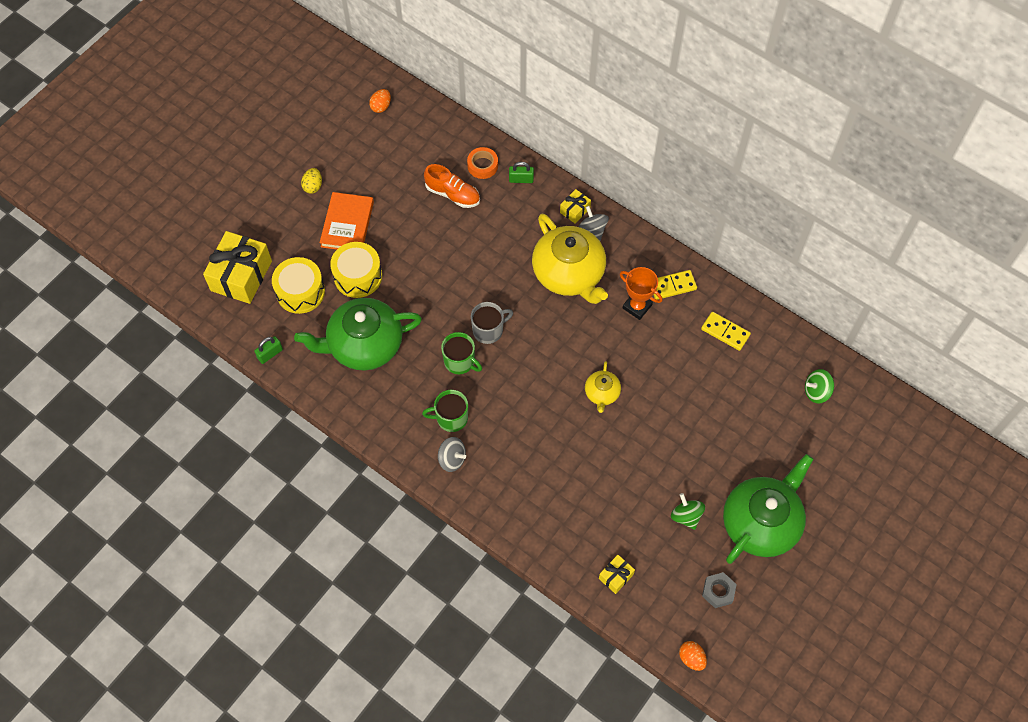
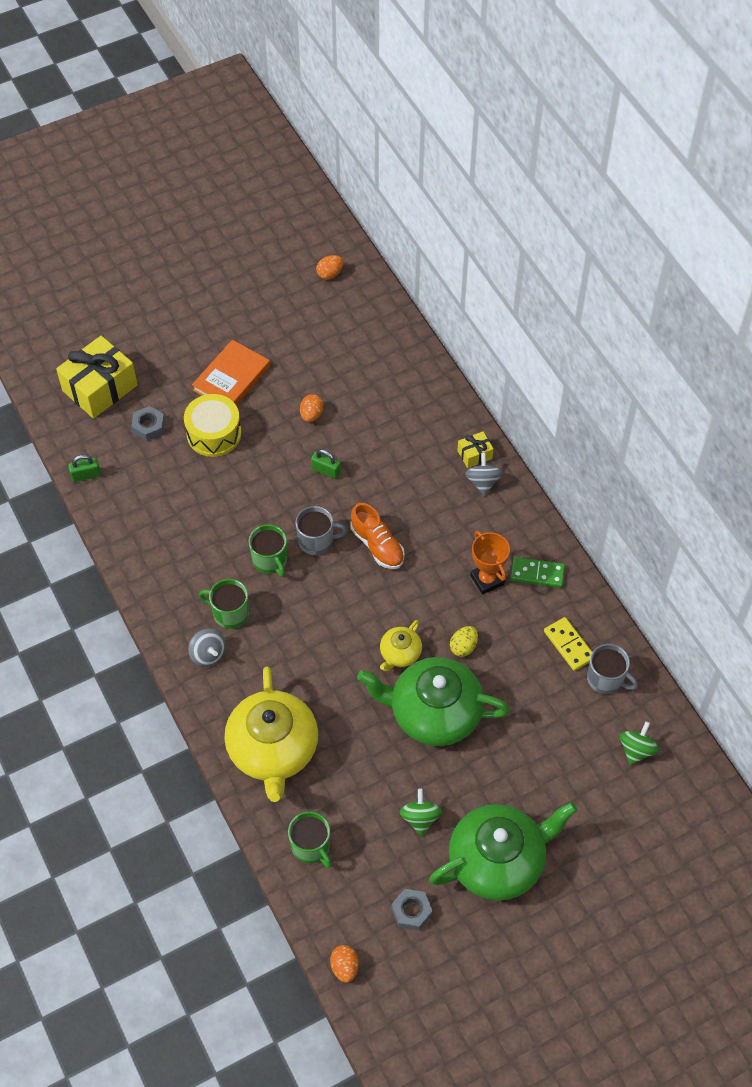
camera: 25 degrees right, 5 degrees down
yellow drum [272,257,325,314] -> grey nut [131,406,165,441]
green teapot [294,298,422,371] -> green teapot moved to [357,657,510,746]
yellow egg [301,168,322,194] -> yellow egg moved to [450,626,478,657]
orange shoe [424,164,480,208] -> orange shoe moved to [350,503,405,569]
orange tape [467,147,498,179] -> none
green padlock [509,162,534,183] -> green padlock moved to [311,449,341,479]
yellow teapot [532,214,608,304] -> yellow teapot moved to [224,667,318,802]
yellow gift [599,555,635,594] -> green mug [288,811,332,868]
yellow domino [654,270,697,300] -> green domino [511,557,565,588]
green spinning top [805,369,834,404] -> green spinning top turned 105 degrees clockwise [620,721,659,765]
none -> orange egg [300,394,324,422]
none -> grey mug [587,644,638,694]

